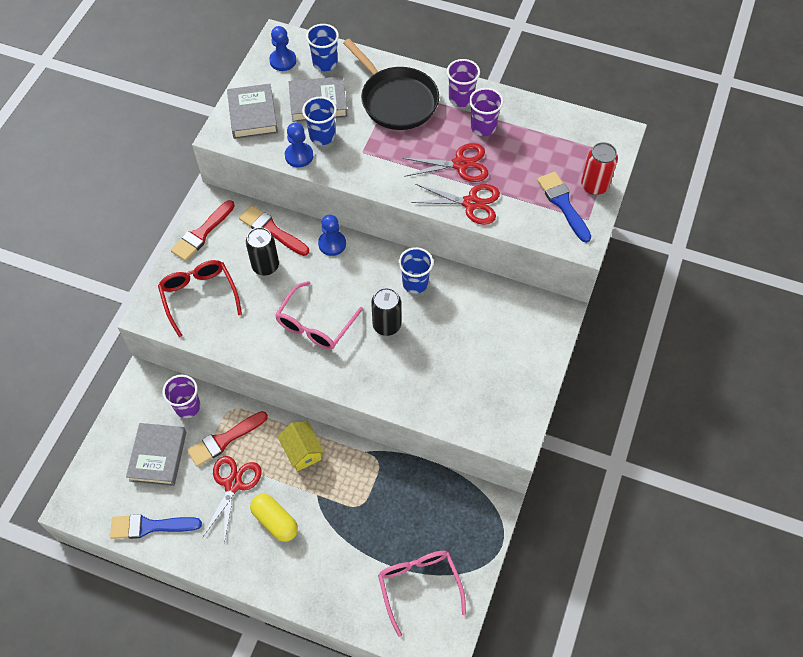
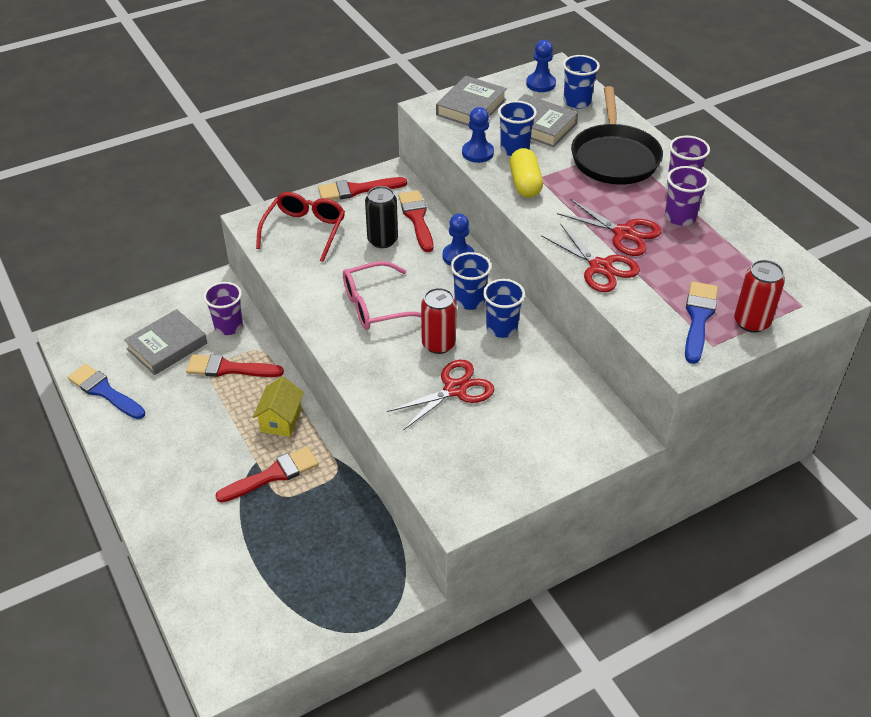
camera: 40 degrees right, 15 degrees down
red scissors [202,456,262,544] -> red scissors moved to [387,360,495,430]
yellow capsule [250,494,298,542] -> yellow capsule moved to [510,148,543,198]
black can [371,288,401,336] -> red can [421,288,457,354]
pink glasses [378,551,466,637] -> none
none -> red brush [215,446,319,503]
none -> blue cup [451,252,491,310]

